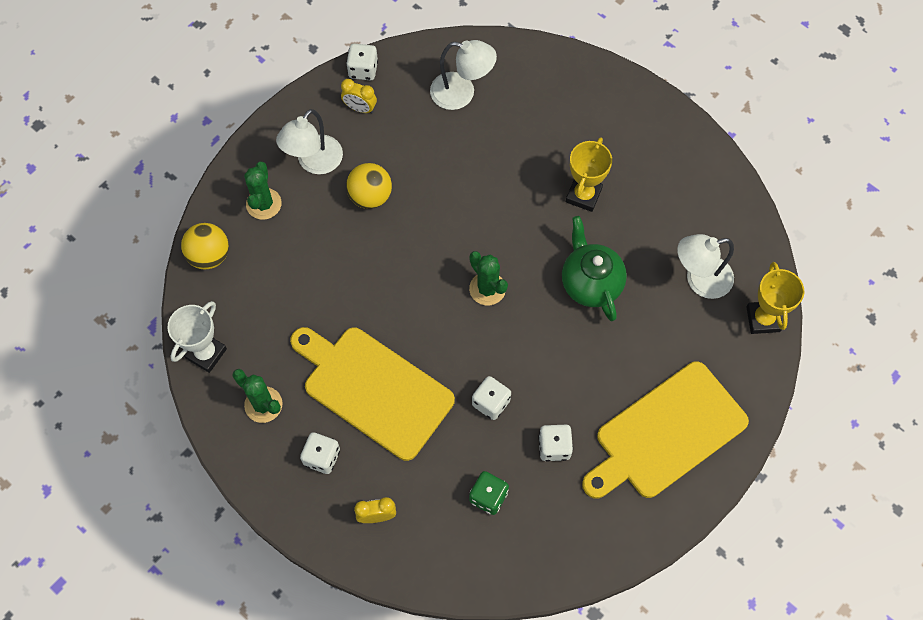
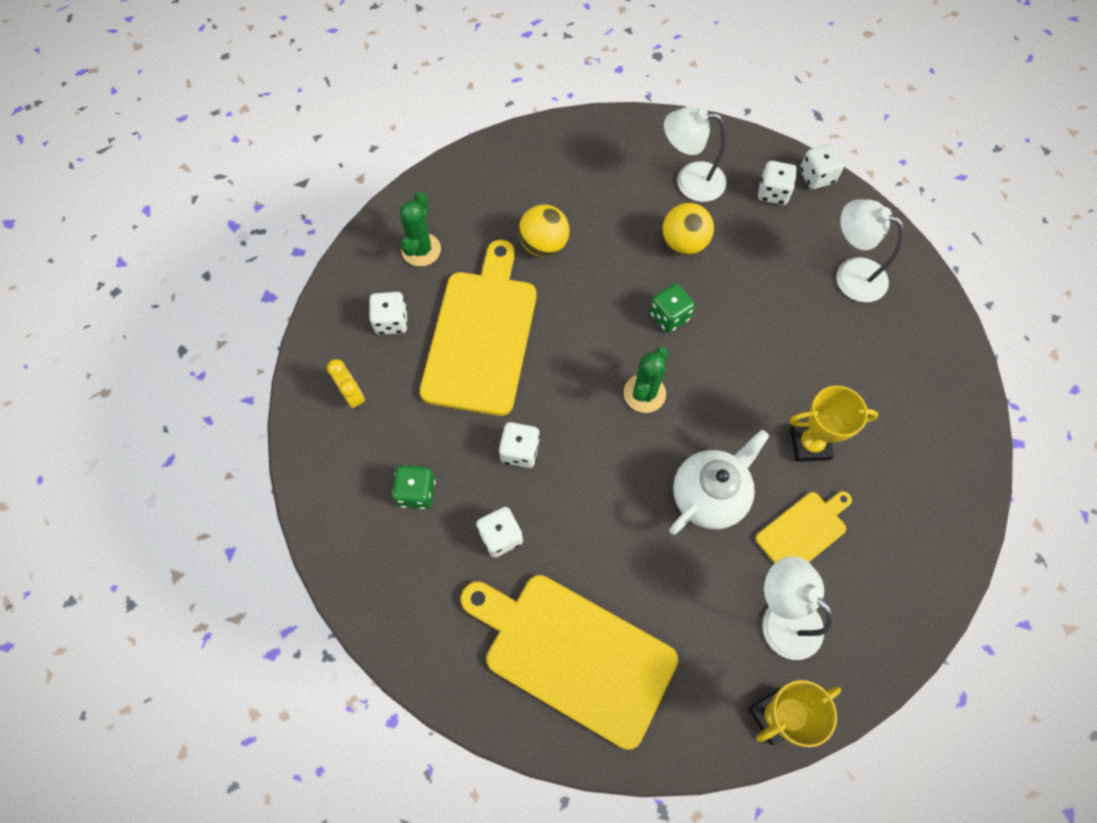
camera: 65 degrees right, 0 degrees up
white trophy [168,301,227,373] -> none
yellow ball [181,223,229,269] -> yellow ball moved to [518,204,569,257]
green cactus [244,162,282,220] -> none
yellow clock [341,79,377,113] -> white dice [758,161,797,205]
white lamp [430,40,497,110] -> white lamp turned 135 degrees clockwise [837,200,904,302]
green teapot [562,216,627,321] -> white teapot [669,430,769,535]
none -> green dice [650,283,695,333]
none -> yellow cutting board [755,491,852,563]

